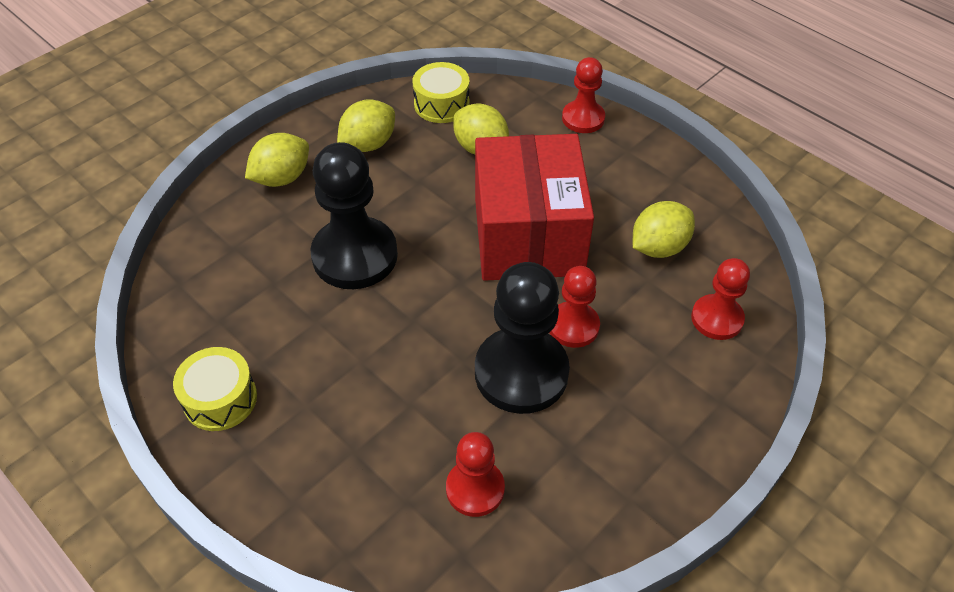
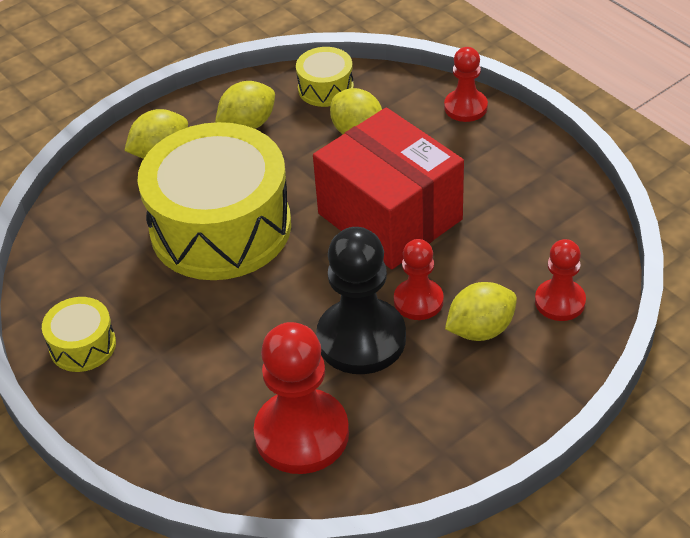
camera: 10 degrees right, 5 degrees down
black pawn [310,142,398,289] -> yellow drum [137,122,291,280]
red pawn [446,432,505,517] -> red pawn [253,322,349,474], size x1.75
red box [475,134,594,281] -> red box turned 45 degrees counterclockwise [313,107,464,269]
yellow lemon [633,201,695,258] -> yellow lemon moved to [445,282,517,341]

